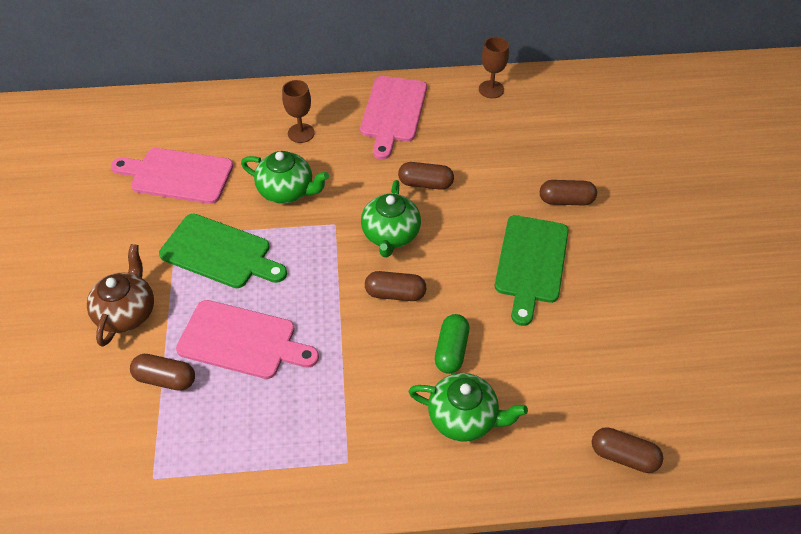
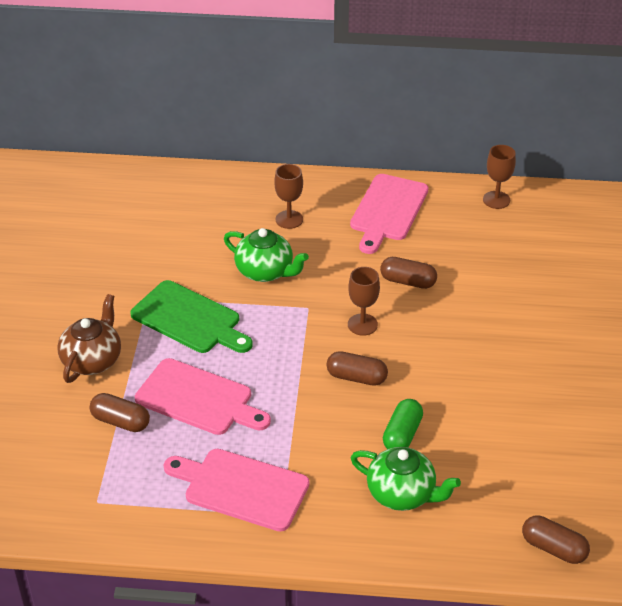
camera: 10 degrees right, 10 degrees down
pink cutting board [111,148,233,204] -> pink cutting board moved to [164,449,309,532]
green teapot [361,180,421,257] -> brown goblet [348,267,380,336]
green cutting board [495,215,569,326] -> none
brown capsule [540,180,597,206] -> none

